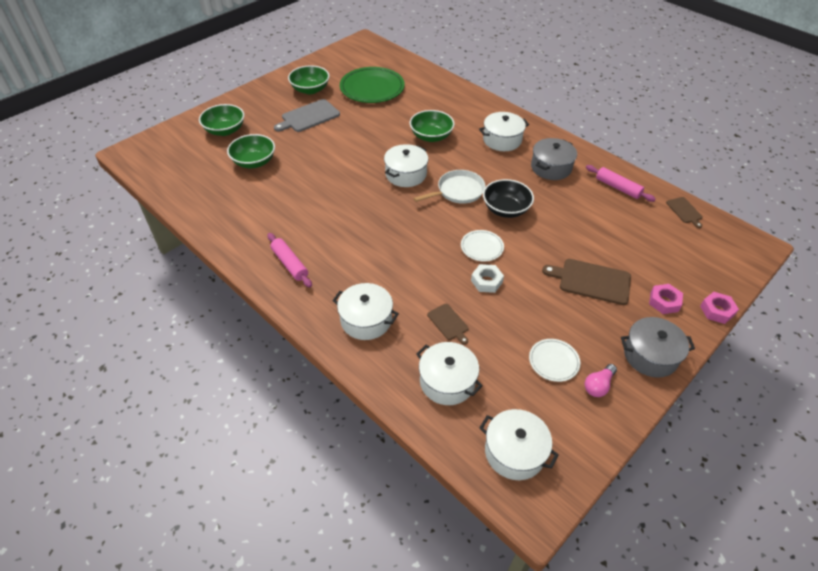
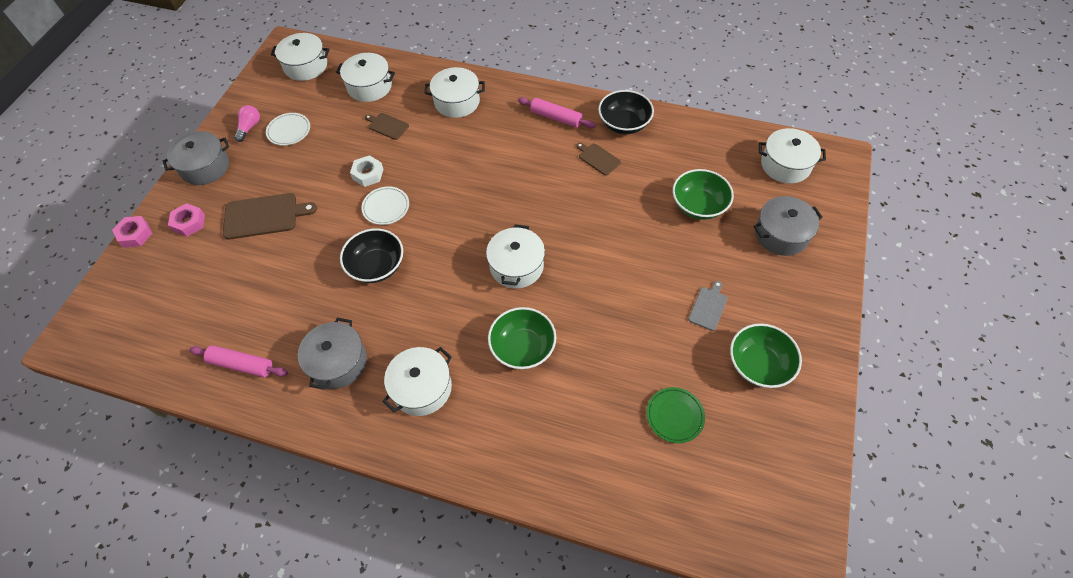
camera: 155 degrees right, 10 degrees up
green bowl [199,104,244,136] -> grey pot [753,196,823,256]
grey cutting board [274,99,340,132] -> grey cutting board [688,281,728,331], size x0.56
green plate [340,67,405,103] -> green plate [647,387,705,443], size x0.51
white pan [414,170,485,204] -> none
brown cutting board [666,197,703,228] -> brown cutting board moved to [576,143,621,176]
none -> black bowl [598,90,654,134]
none -> white pot [759,128,826,184]

